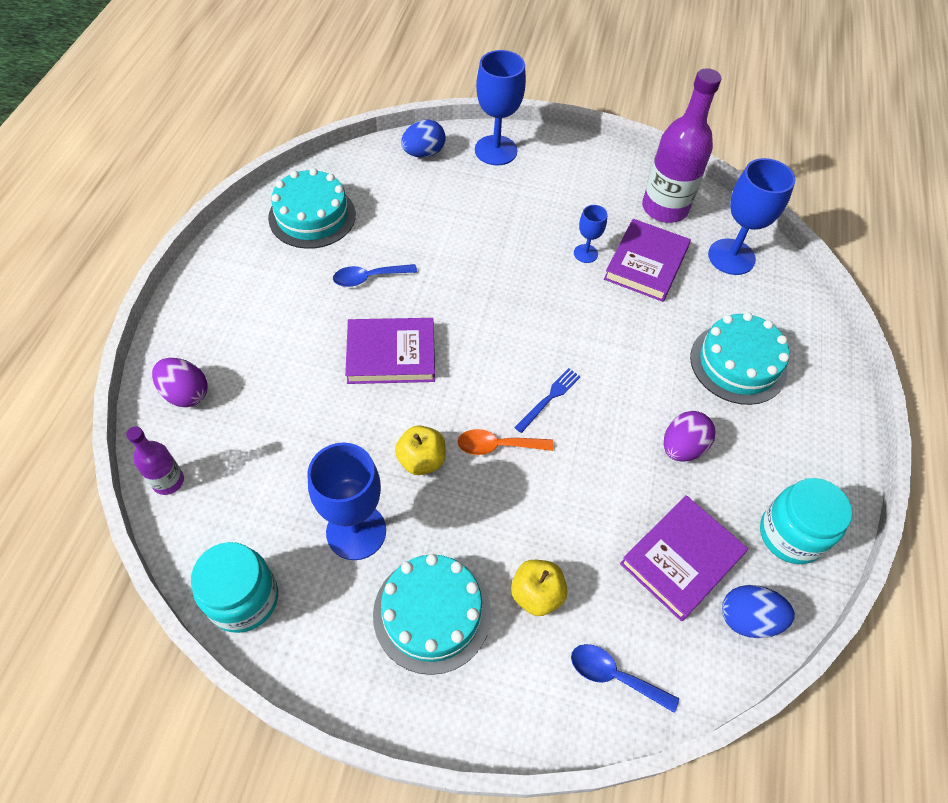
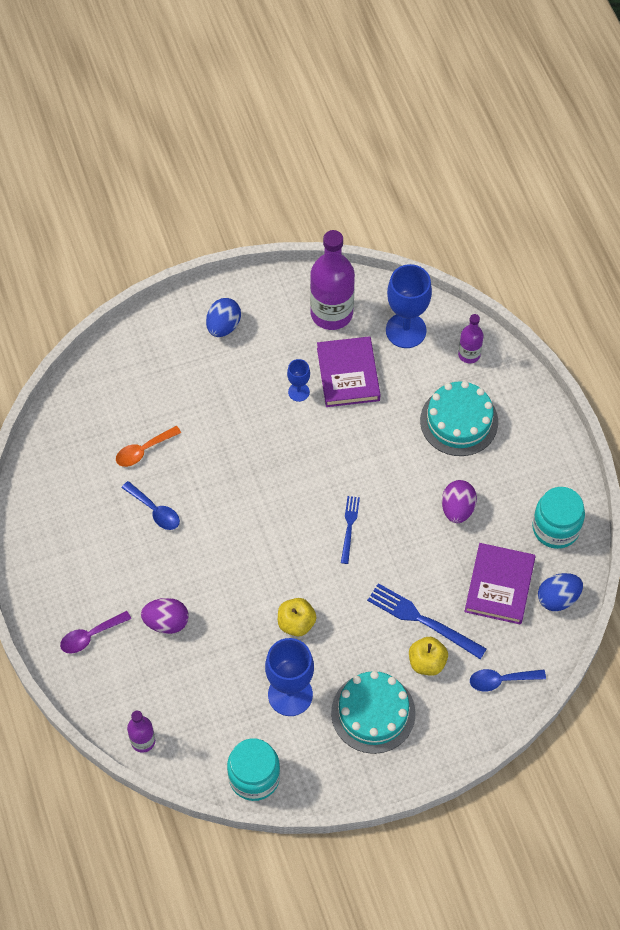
camera: 30 degrees left, 5 degrees up
purple egg [152,358,208,407] -> purple egg moved to [141,598,189,634]
turquoise cake [268,168,356,249] -> none
blue spoon [333,264,417,287] -> blue spoon turned 90 degrees counterclockwise [122,481,180,530]
purple book [345,318,435,384] -> none
blue egg [401,120,446,158] -> blue egg moved to [206,298,241,337]
orange spoon [458,429,554,455] -> orange spoon moved to [116,426,181,467]
blue goblet [475,50,526,166] -> none
none -> purple spoon [60,611,131,654]
none -> blue fork [367,583,487,659]
none -> purple bottle [458,314,484,364]

